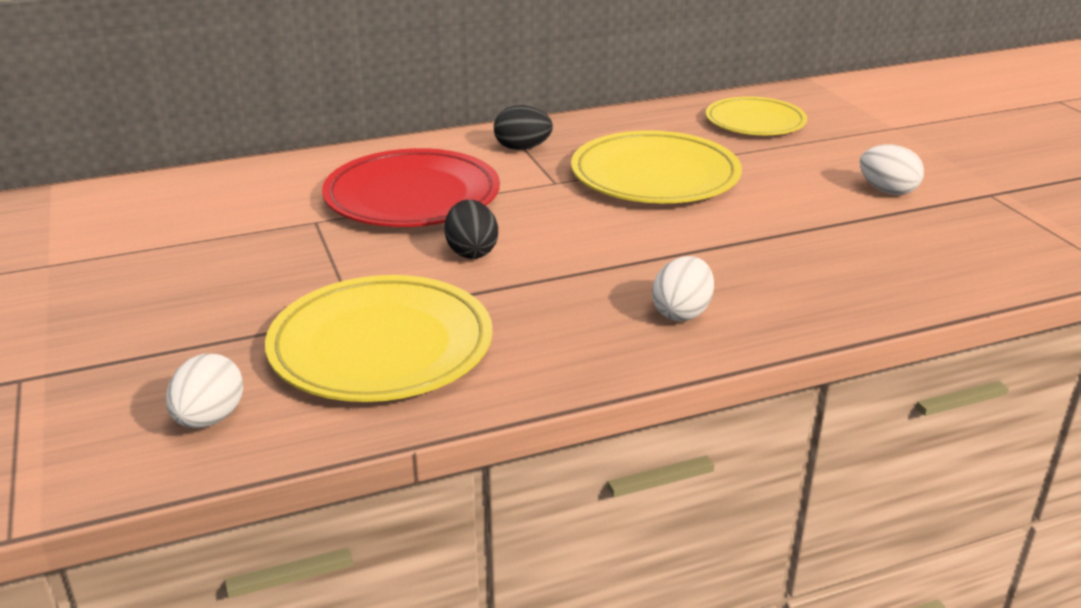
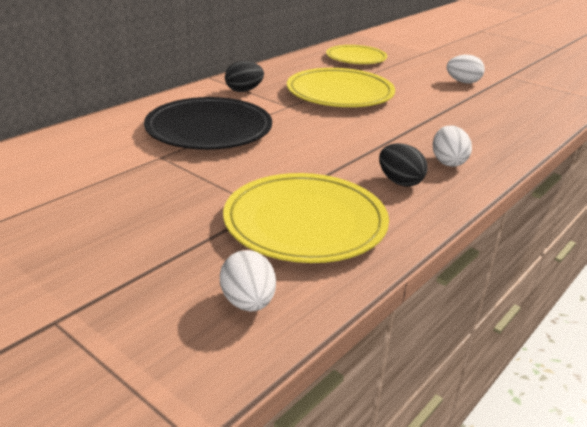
camera: 30 degrees left, 0 degrees up
red plate [322,148,500,227] -> black plate [144,97,272,150]
black egg [444,200,498,259] -> black egg moved to [379,143,428,187]

